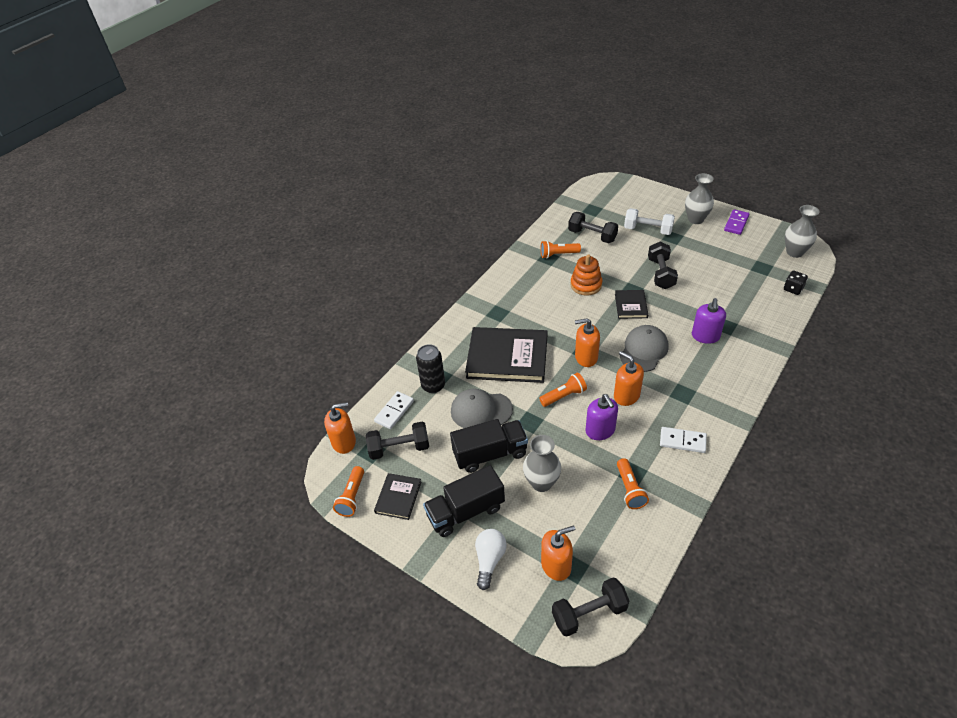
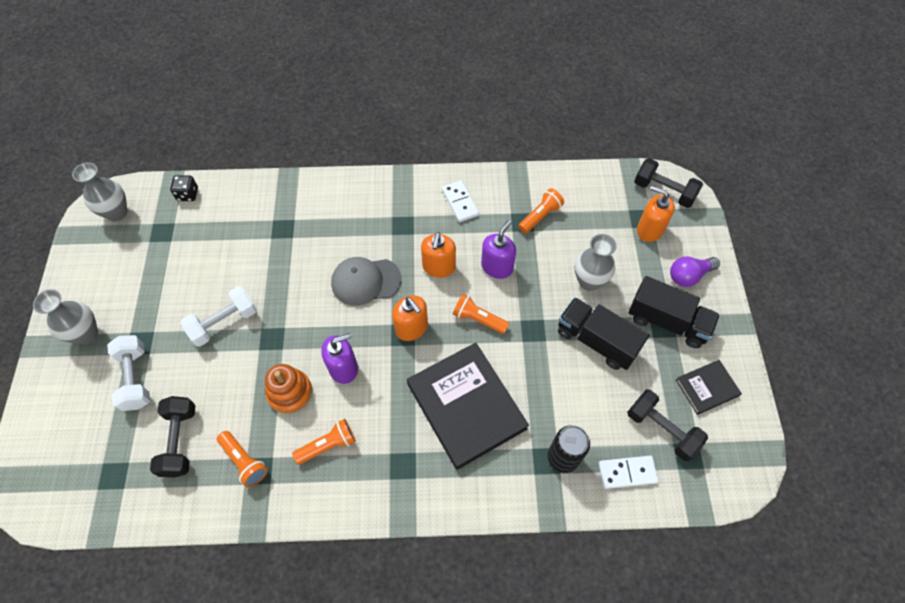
camera: 130 degrees left, 15 degrees up
orange soap dispenser [324,402,356,454] -> none
orange flashlight [333,466,364,517] -> orange flashlight moved to [292,419,356,465]
grey cap [451,389,513,428] -> none
white light bulb [475,529,507,590] -> purple light bulb [670,257,720,287]
black book [615,290,648,319] -> none
black dumbbell [648,242,678,289] -> white dumbbell [180,286,257,347]
purple soap dispenser [692,298,726,344] -> purple soap dispenser moved to [321,333,358,384]
purple domino [724,209,750,235] -> none

